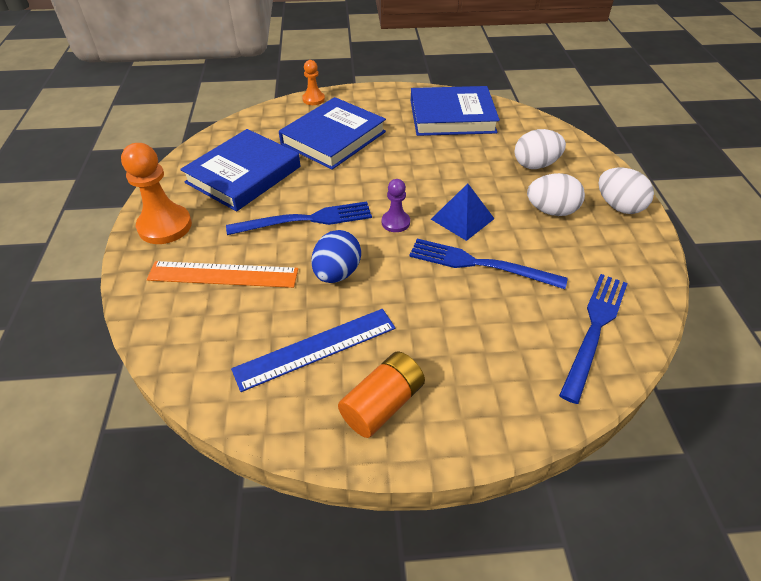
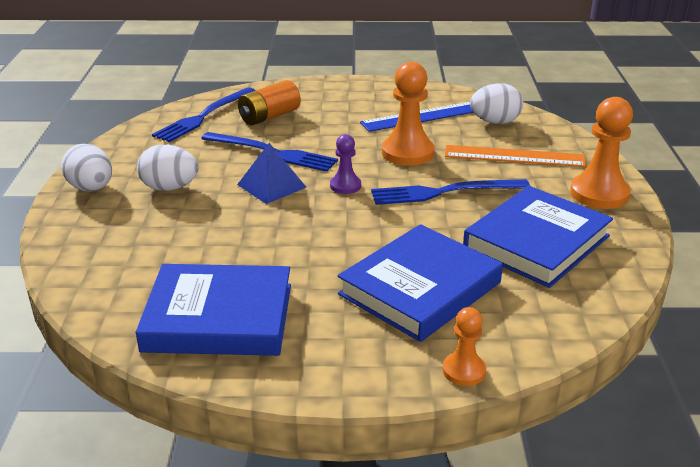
camera: 175 degrees left, 15 degrees down
blue egg [311,230,361,283] -> orange pawn [382,62,435,166]
orange battery [338,352,425,438] -> orange battery moved to [238,80,301,126]
white egg [515,129,566,169] -> white egg moved to [470,83,523,124]

